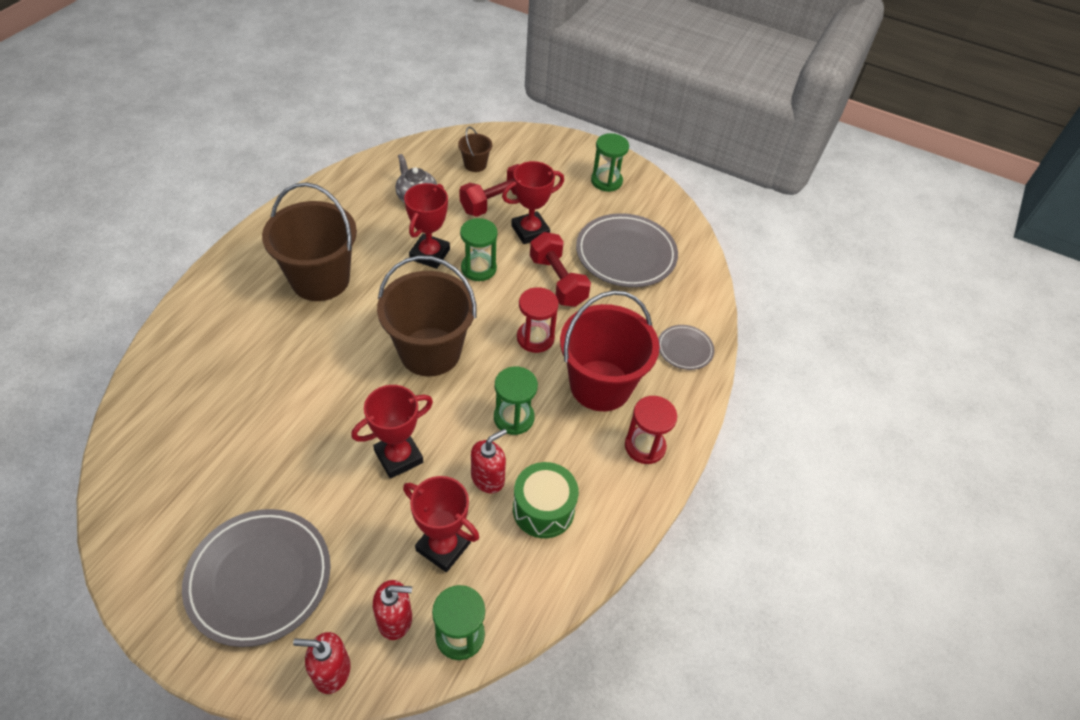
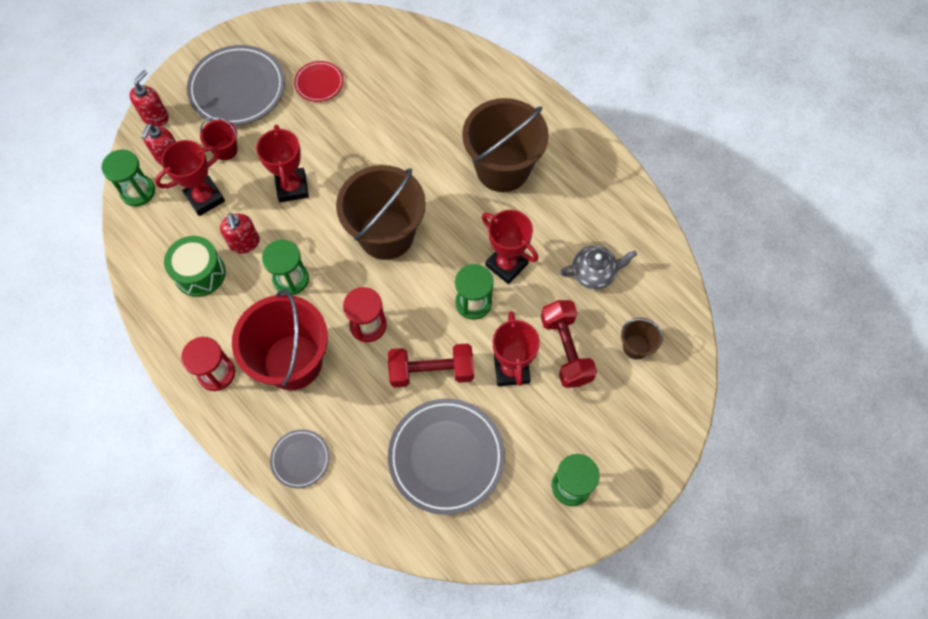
camera: 115 degrees right, 15 degrees up
none -> red bucket [200,117,238,160]
none -> red plate [294,61,344,102]

